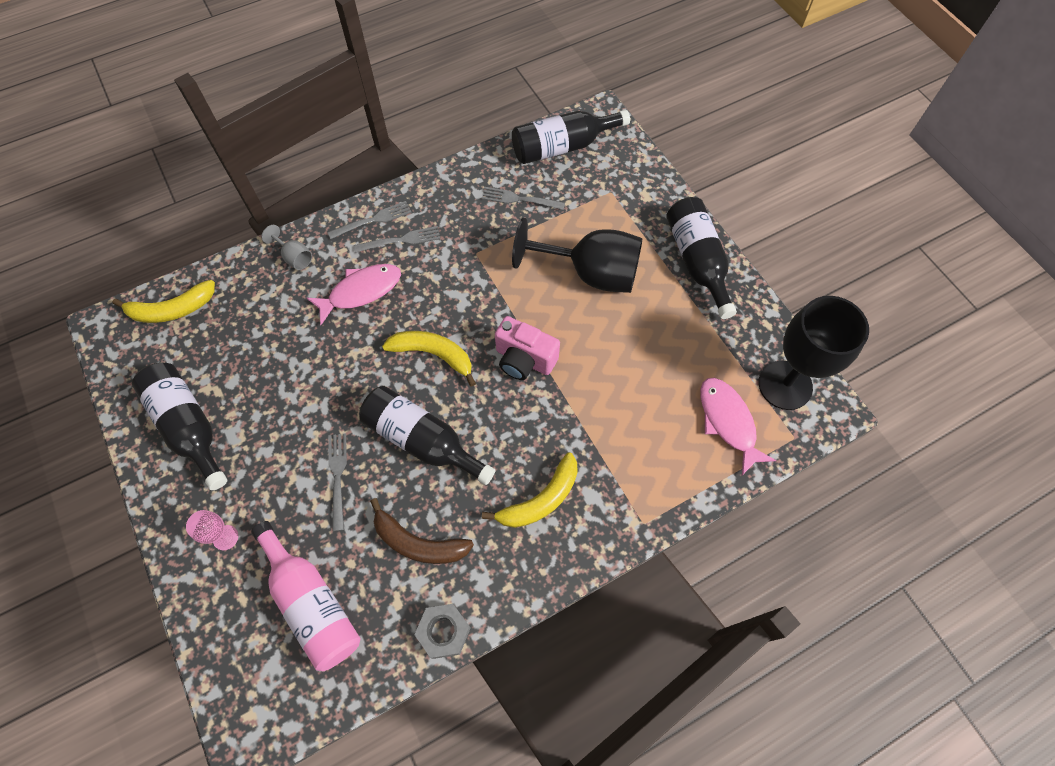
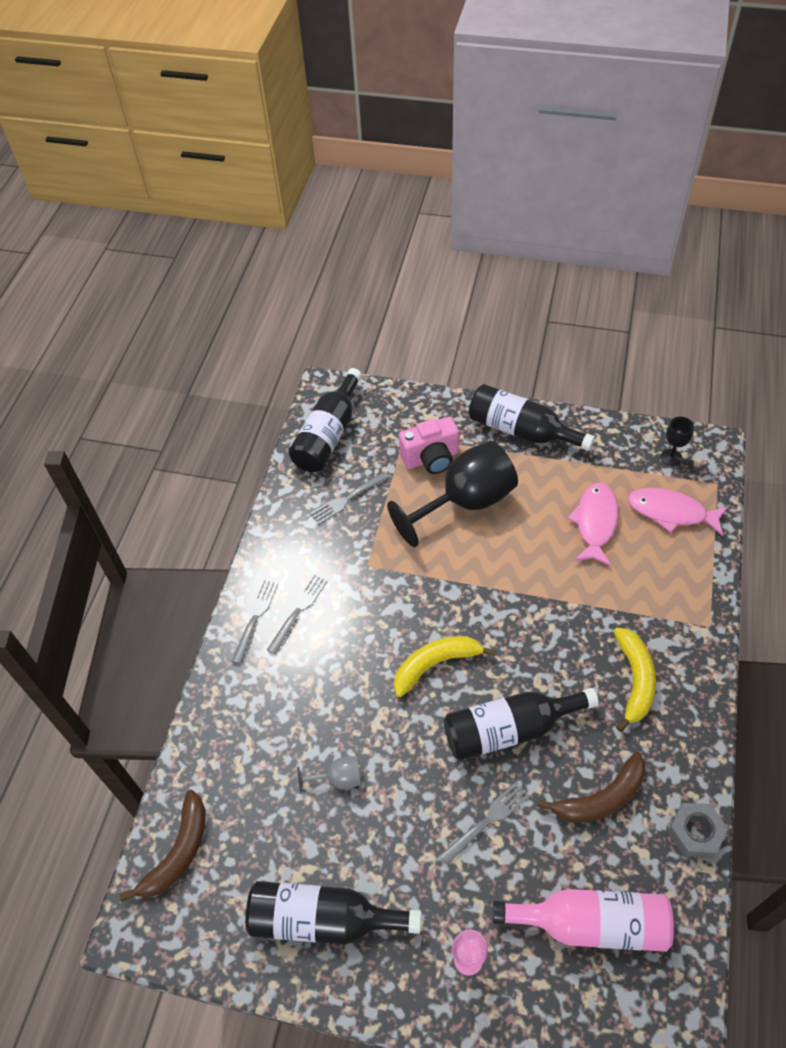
camera: 45 degrees left, 10 degrees down
yellow banana [112,280,215,323] -> brown banana [119,790,206,902]
grey goblet [262,225,312,270] -> grey goblet moved to [296,756,362,793]
pink fish [307,264,401,325] -> pink fish moved to [567,483,618,566]
grey fork [328,433,347,531] -> grey fork turned 105 degrees clockwise [439,781,530,865]
pink camera [495,316,560,380] -> pink camera moved to [399,417,459,474]
black goblet [758,296,869,410] -> black goblet [661,416,694,466], size x0.43

